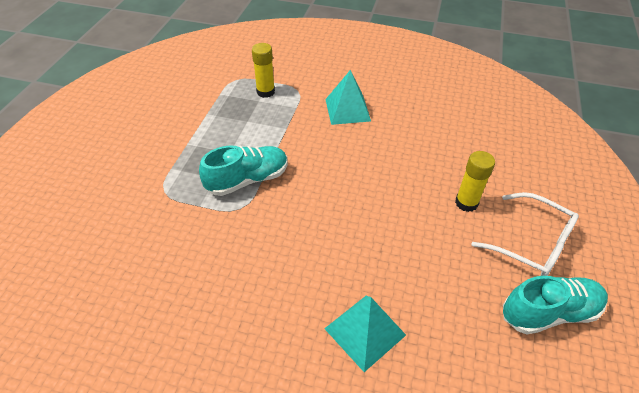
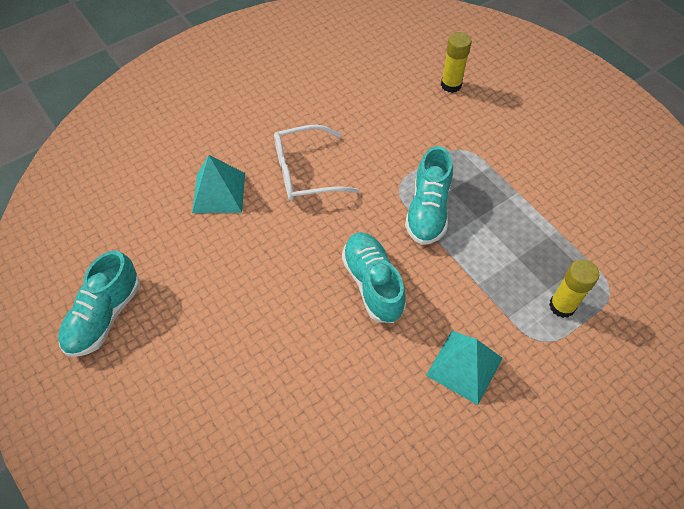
camera: 130 degrees right, 10 degrees up
yellow glue stick [455,151,495,212] -> yellow glue stick moved to [441,32,472,93]
white glasses [471,192,579,276] -> white glasses moved to [274,124,359,201]
none -> turquoise shoe [342,232,406,323]

